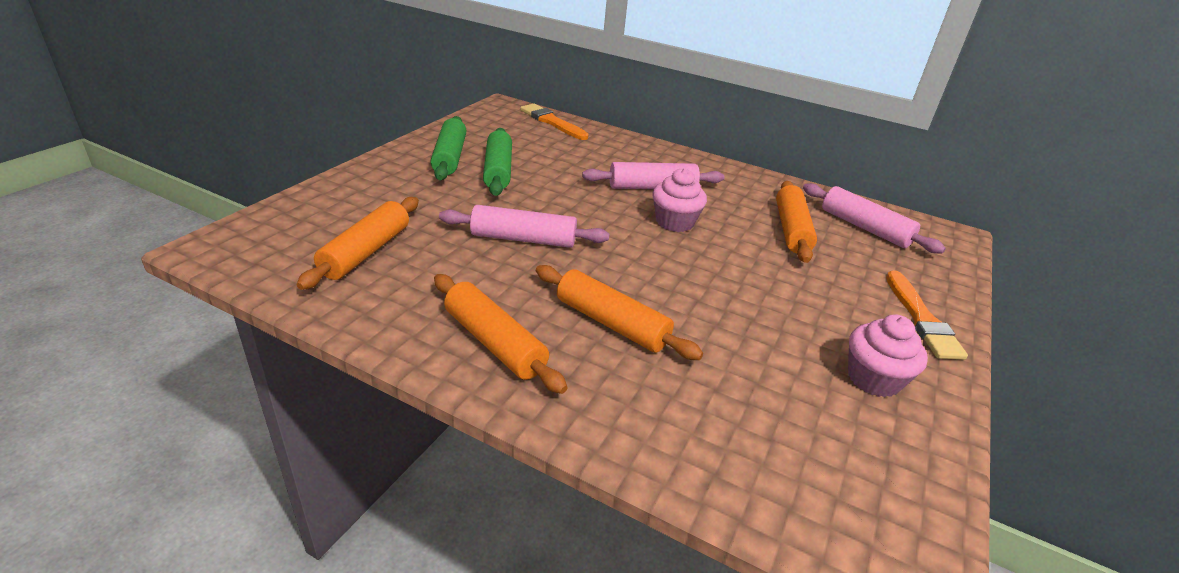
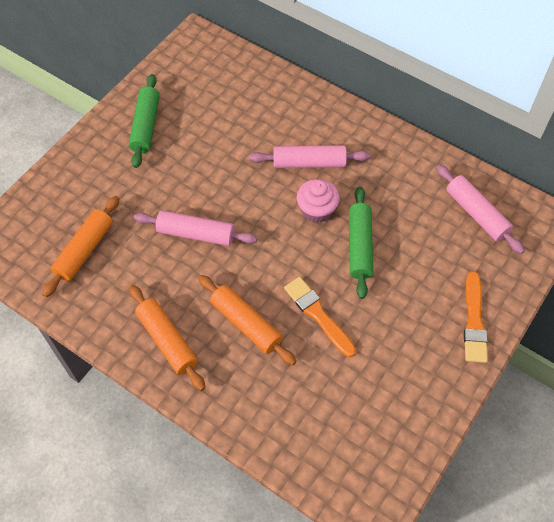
camera: 10 degrees right, 25 degrees up
green rolling pin [483,128,512,196] -> green rolling pin moved to [349,186,373,299]
orange brush [520,103,589,140] -> orange brush moved to [284,277,356,357]
orange rolling pin [776,181,817,263] -> none
pink cupcake [848,314,928,398] -> none

